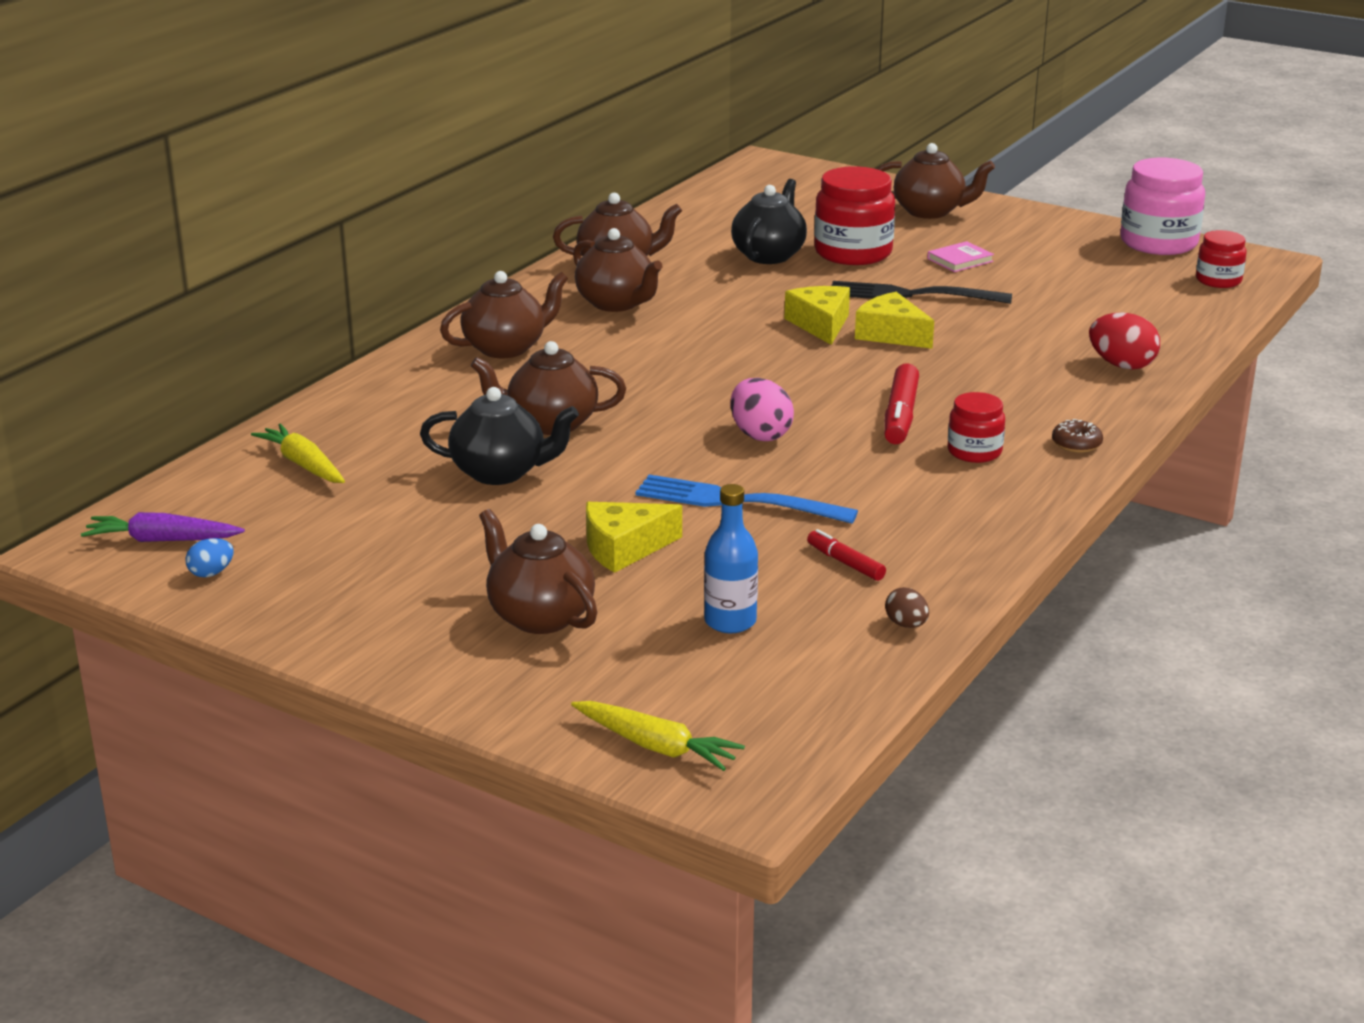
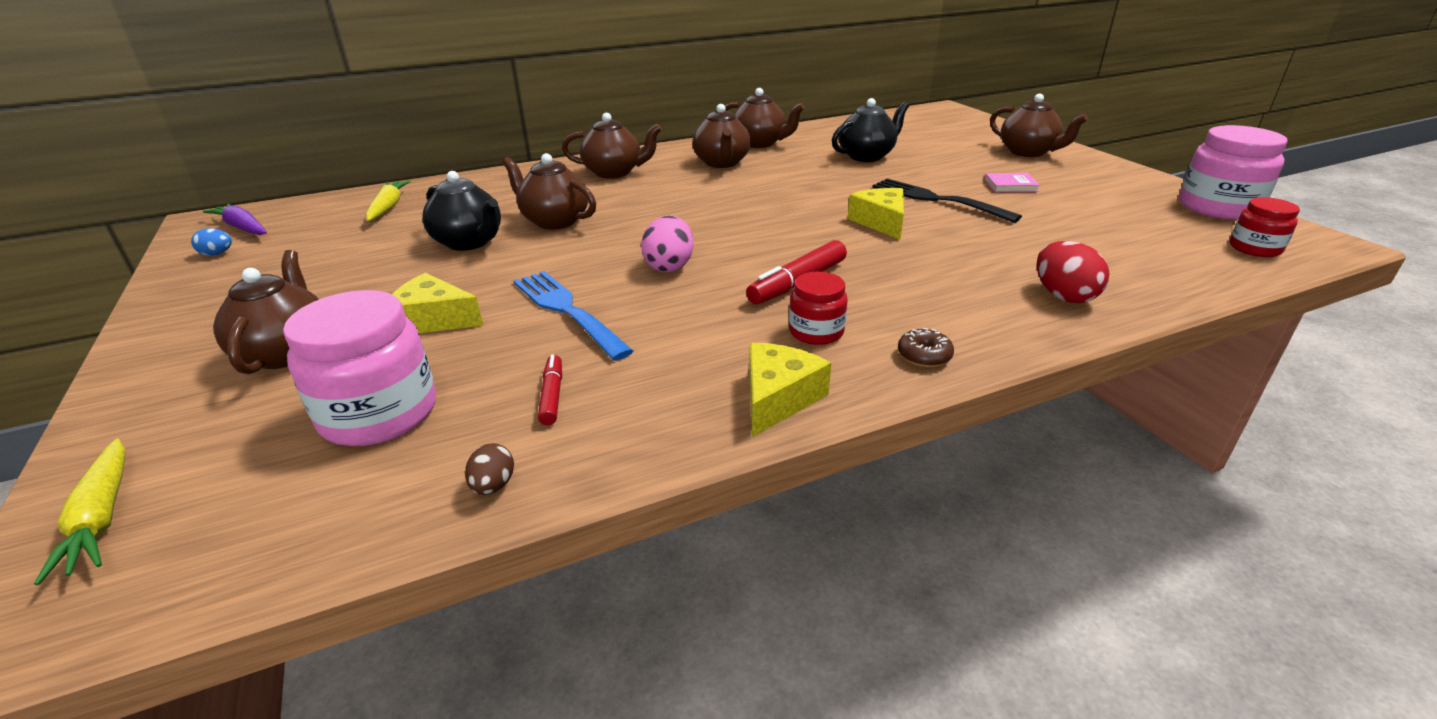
camera: 35 degrees right, 5 degrees up
blue bottle [704,484,758,633] -> pink jar [283,290,436,446]
yellow cheese [785,286,850,345] -> yellow cheese moved to [749,343,831,437]
red jar [814,166,895,265] -> none

